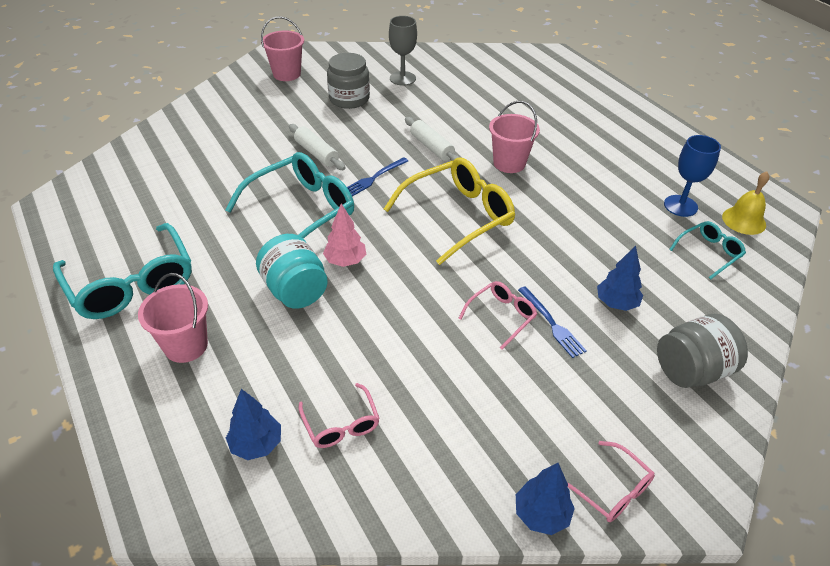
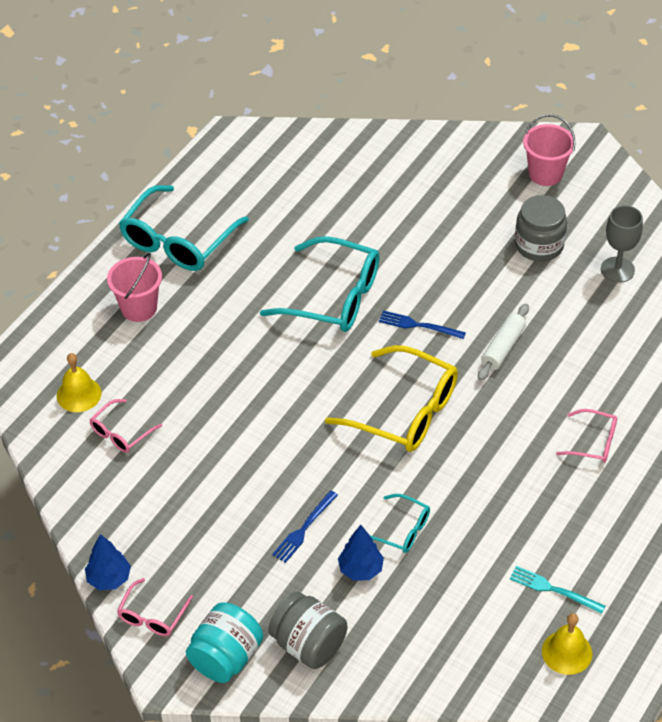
camera: 65 degrees right, 5 degrees up
blue tree [226,389,281,460] -> yellow bell [57,353,102,412]
turquoise jar [256,234,328,309] -> turquoise jar moved to [186,603,263,683]
white rolling pin [289,124,346,170] -> none
pink tree [323,203,366,267] -> none
pink glasses [458,281,537,350] -> pink glasses moved to [556,409,617,463]
pink bucket [489,101,540,173] -> none
blue goblet [664,135,721,217] -> turquoise fork [509,566,605,614]
turquoise glasses [669,221,746,279] -> turquoise glasses moved to [371,494,430,553]

